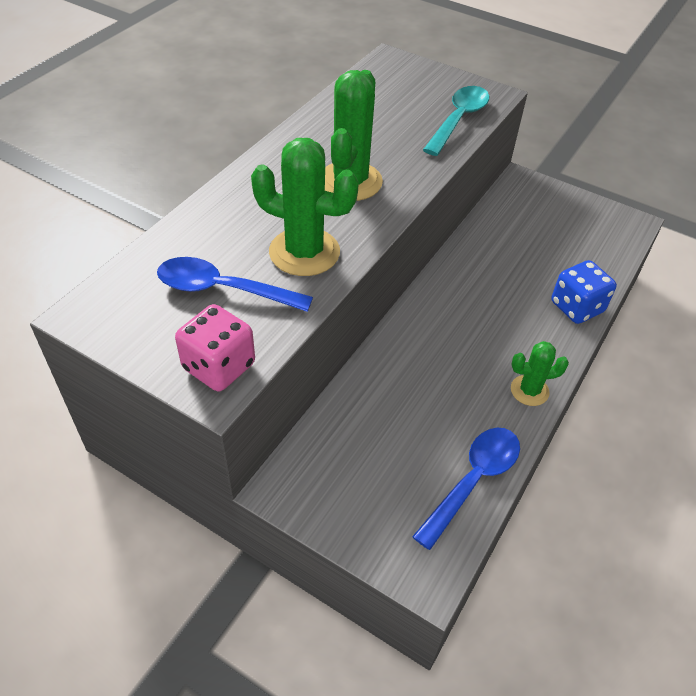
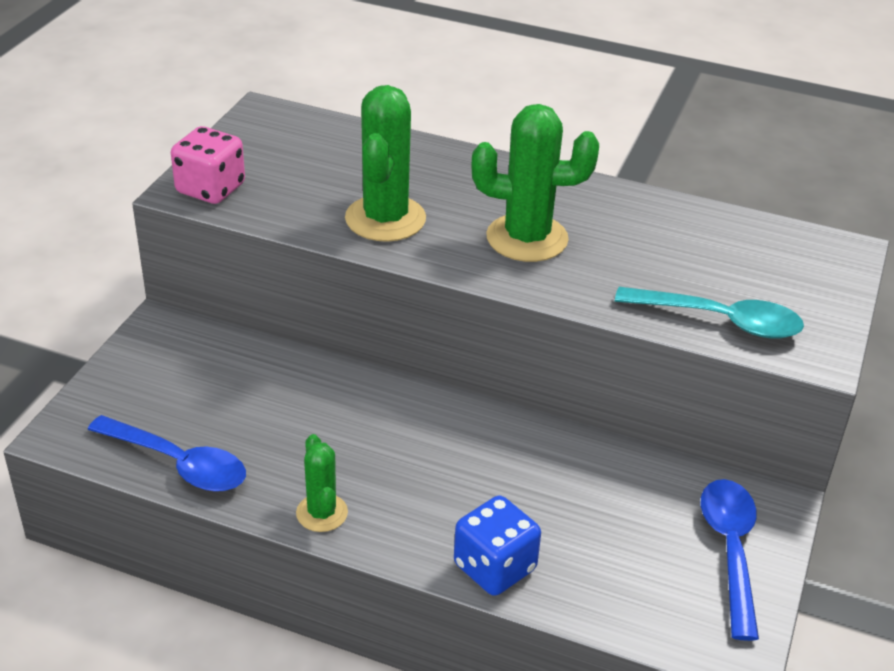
camera: 80 degrees right, 10 degrees down
blue spoon [157,257,313,312] -> blue spoon moved to [701,479,759,641]

